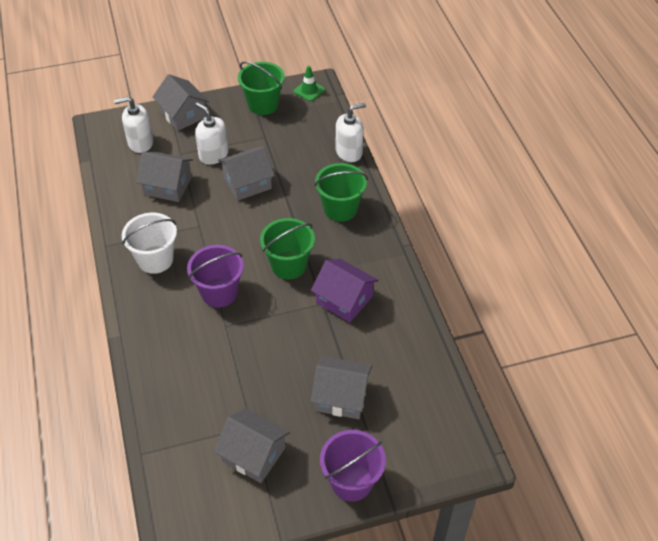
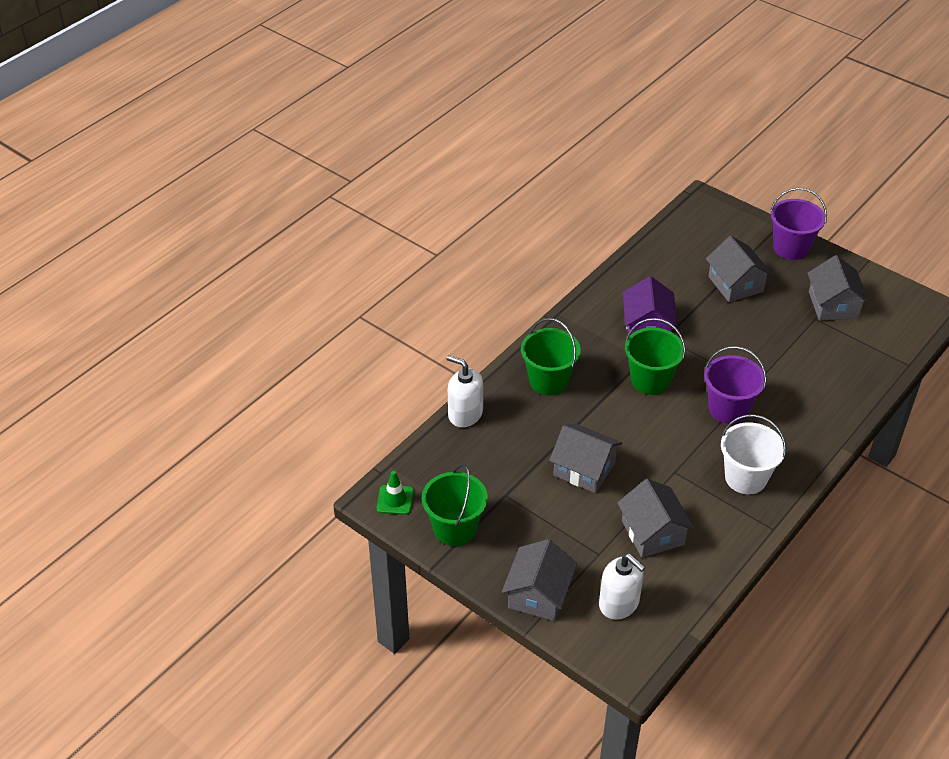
camera: 125 degrees left, 5 degrees down
white soap dispenser [195,103,229,164] -> none

